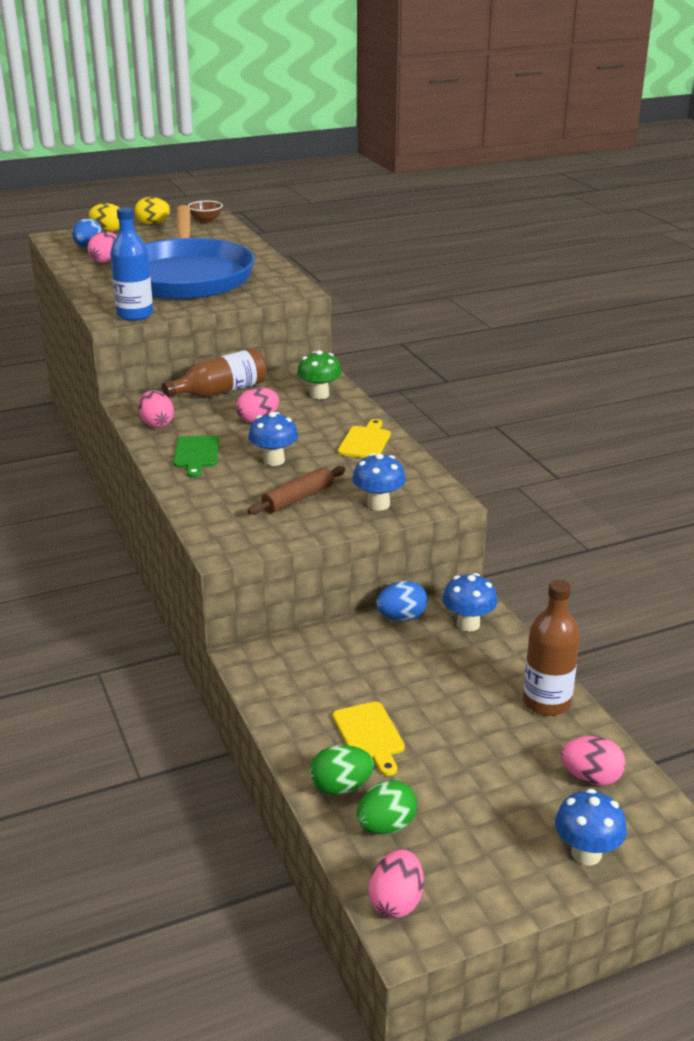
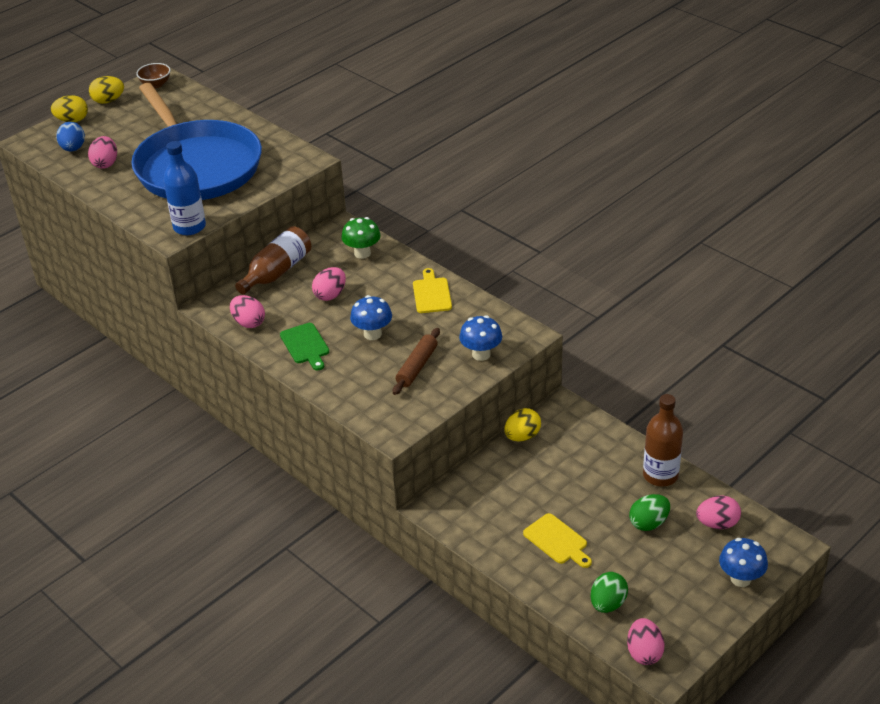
camera: 20 degrees left, 10 degrees up
green egg [310,745,374,795] -> green egg moved to [629,494,670,531]
blue egg [376,581,427,621] -> yellow egg [504,408,541,441]
blue mushroom [442,573,498,632] -> none

